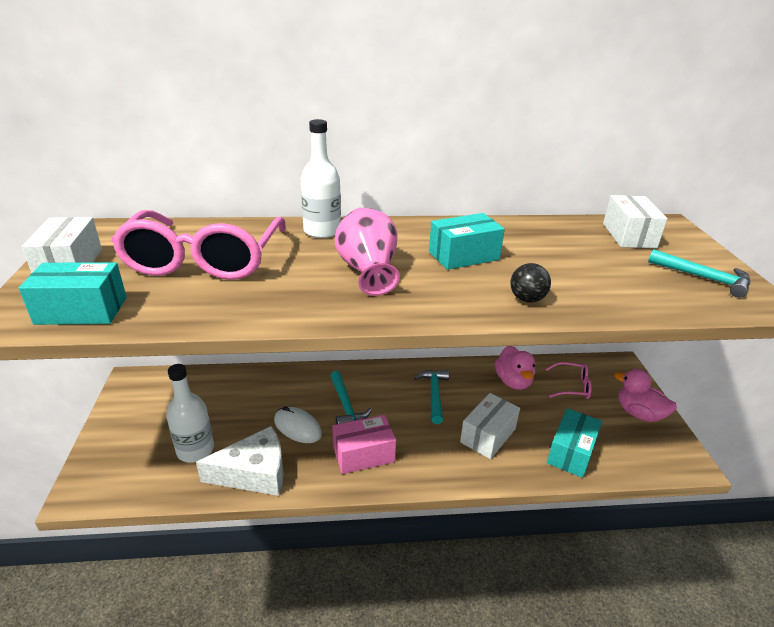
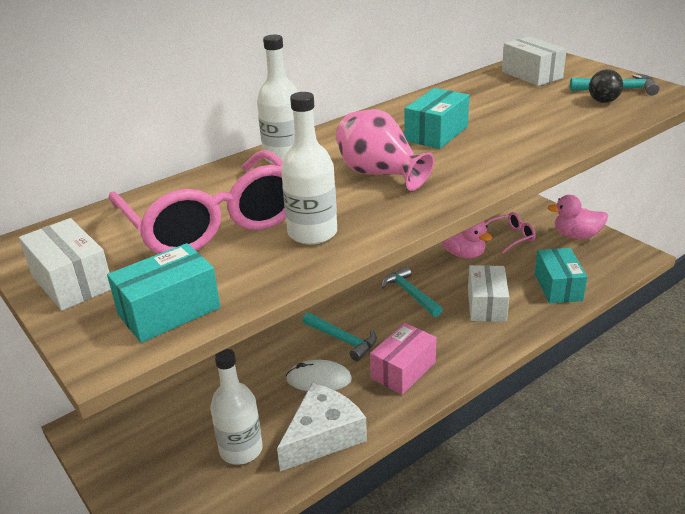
camera: 30 degrees left, 0 degrees up
black ball [510,263,551,303] -> black ball moved to [589,69,623,103]
none -> white bottle [281,92,337,245]

